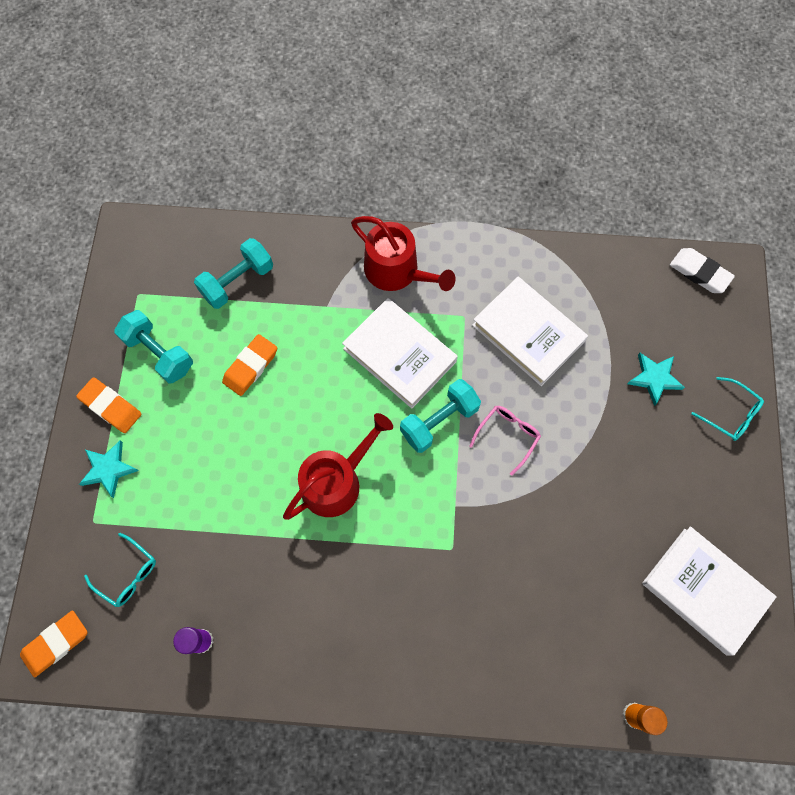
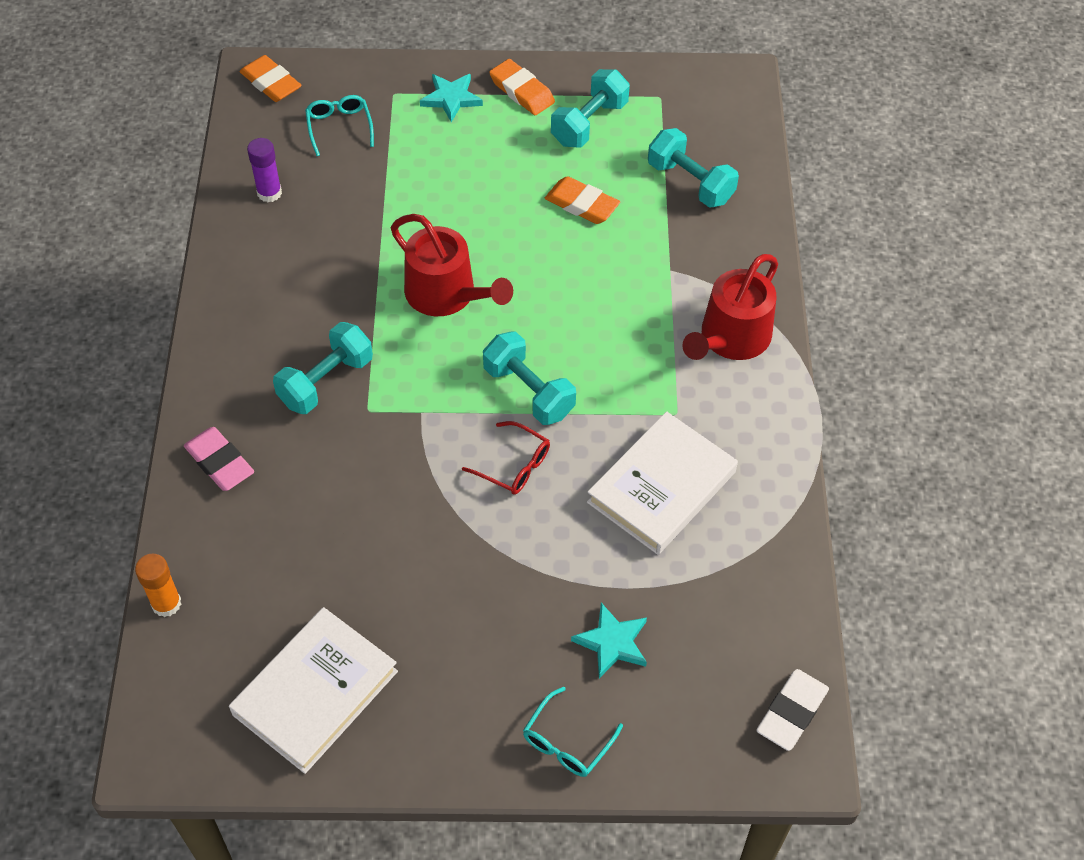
camera: 85 degrees right, 15 degrees down
orange eraser [76,377,142,433] -> orange eraser turned 75 degrees counterclockwise [489,59,555,115]
turquoise glasses [84,533,156,607] -> turquoise glasses turned 135 degrees clockwise [305,95,374,156]
white book [342,298,458,408] -> none
pink glasses [469,406,541,476] -> red glasses [462,421,550,495]
none -> pink eraser [184,427,254,491]
none -> turquoise dumbbell [273,322,373,414]

